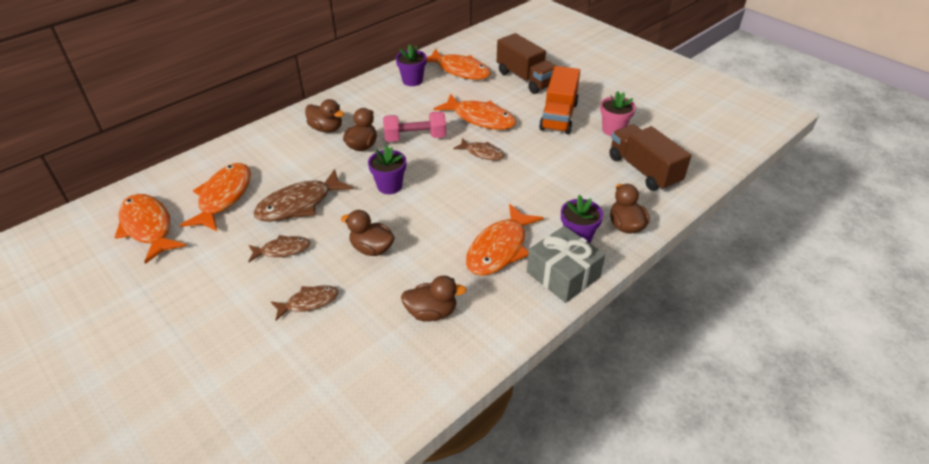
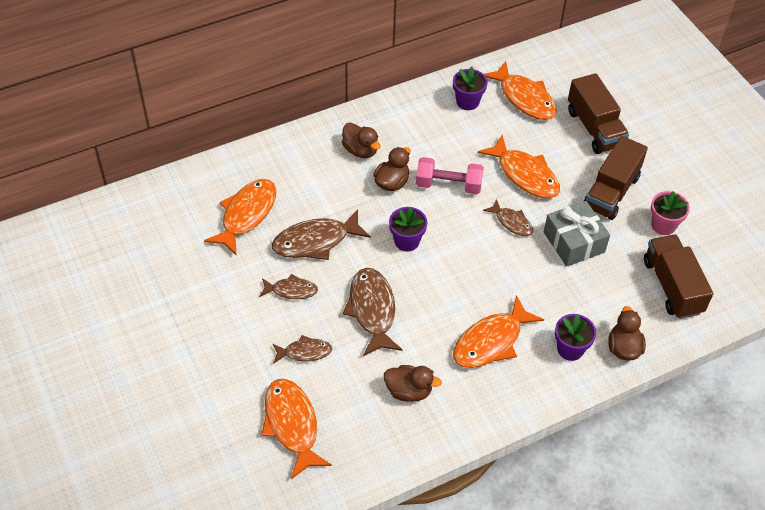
camera: 15 degrees right, 10 degrees up
orange fish [115,194,186,264] -> orange fish moved to [261,379,332,479]
brown duck [341,210,395,256] -> brown fish [343,268,403,356]
grey gift [527,226,605,303] -> grey gift moved to [544,201,610,267]
orange truck [539,66,580,134] -> brown truck [583,136,648,220]

